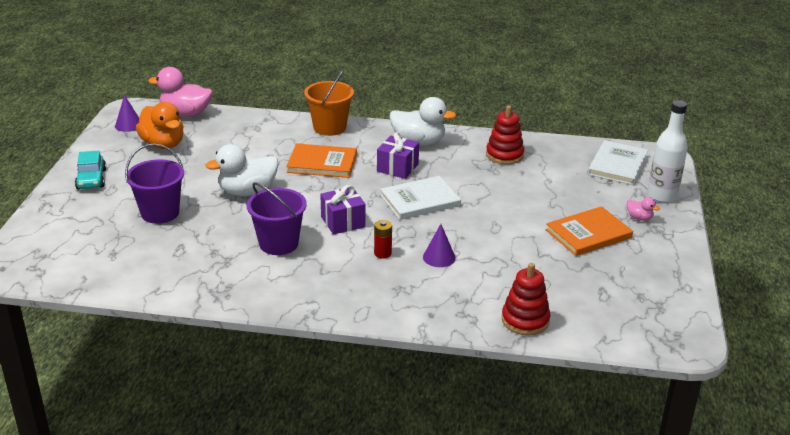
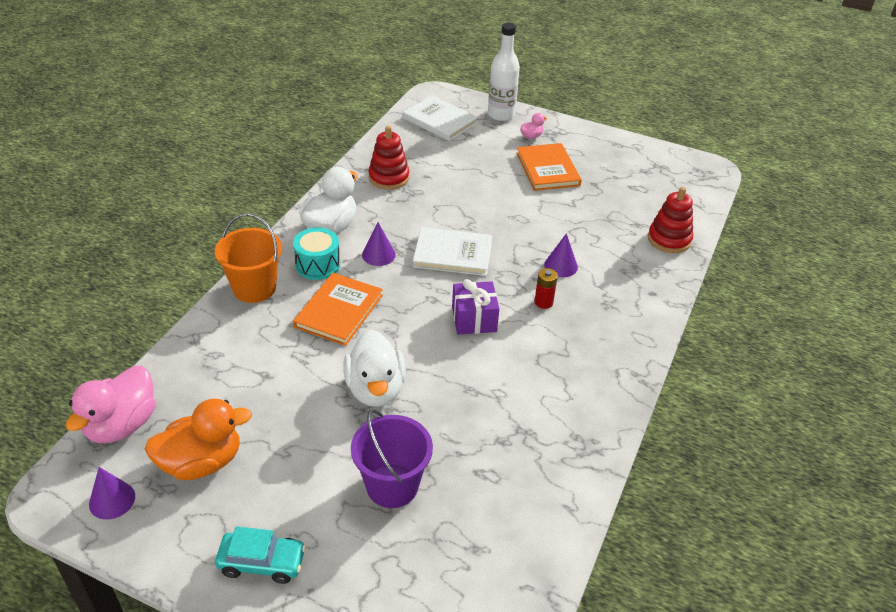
camera: 75 degrees left, 10 degrees up
purple bucket [247,182,307,255] -> none
purple gift [377,132,419,179] -> purple cone [362,222,396,266]
white book [380,176,461,220] -> white book turned 75 degrees counterclockwise [413,227,493,276]
none -> turquoise drum [293,227,340,280]

